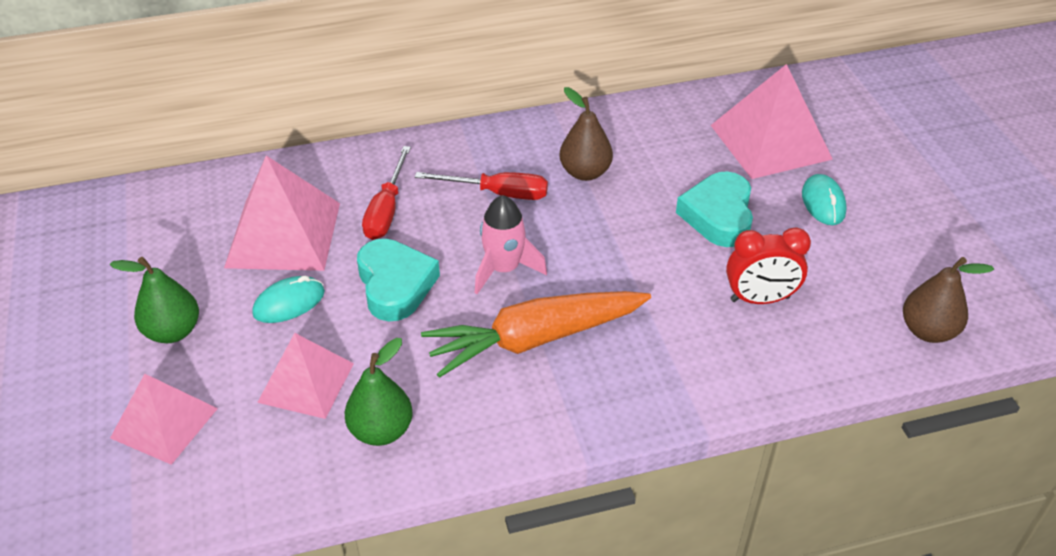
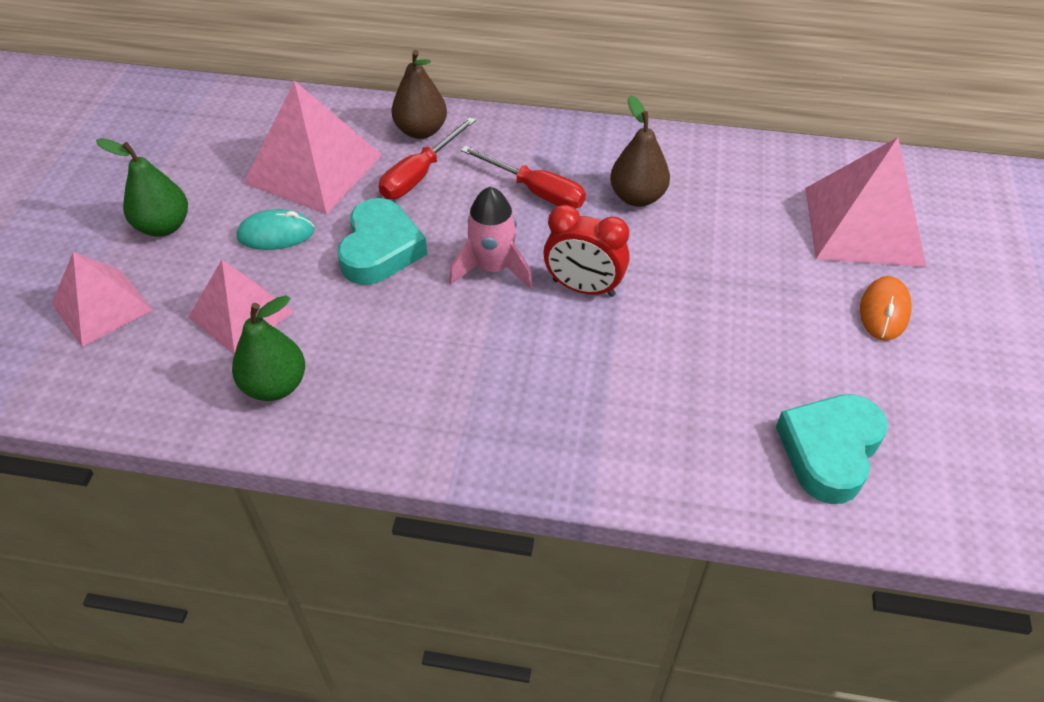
camera: 25 degrees right, 5 degrees up
orange carrot [421,291,651,378] -> none
turquoise heart [676,171,753,247] -> turquoise heart moved to [776,394,888,504]
red clock [726,227,811,304] -> red clock moved to [543,205,629,297]
turquoise mouse [802,174,847,225] -> orange mouse [860,276,911,341]
brown pear [903,257,994,343] -> brown pear moved to [391,50,447,139]

